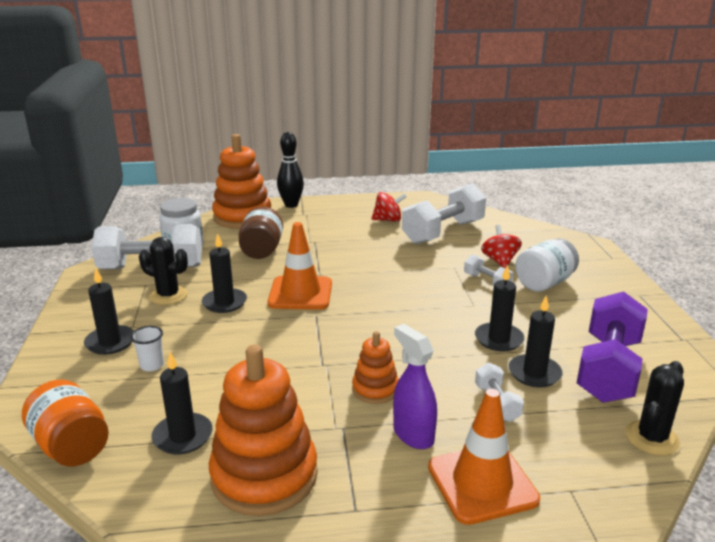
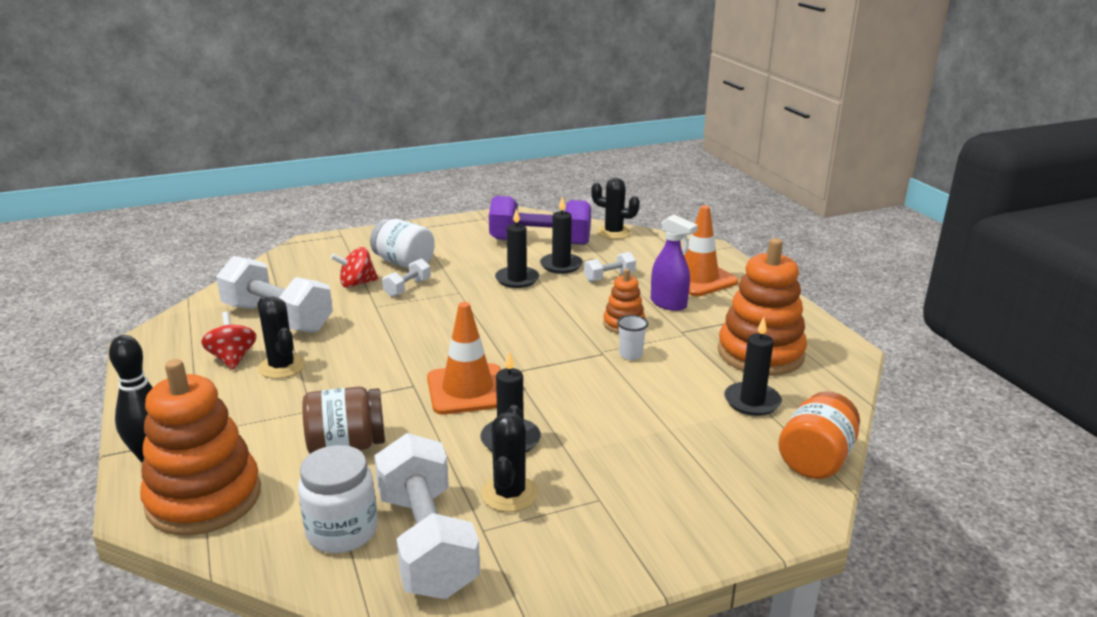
camera: 105 degrees left, 0 degrees up
black candle [84,268,134,355] -> none
white cup [131,326,164,372] -> white cup moved to [617,315,648,360]
purple spray bottle [393,324,437,449] -> purple spray bottle turned 90 degrees counterclockwise [651,215,698,311]
none -> black cactus [257,296,305,379]

